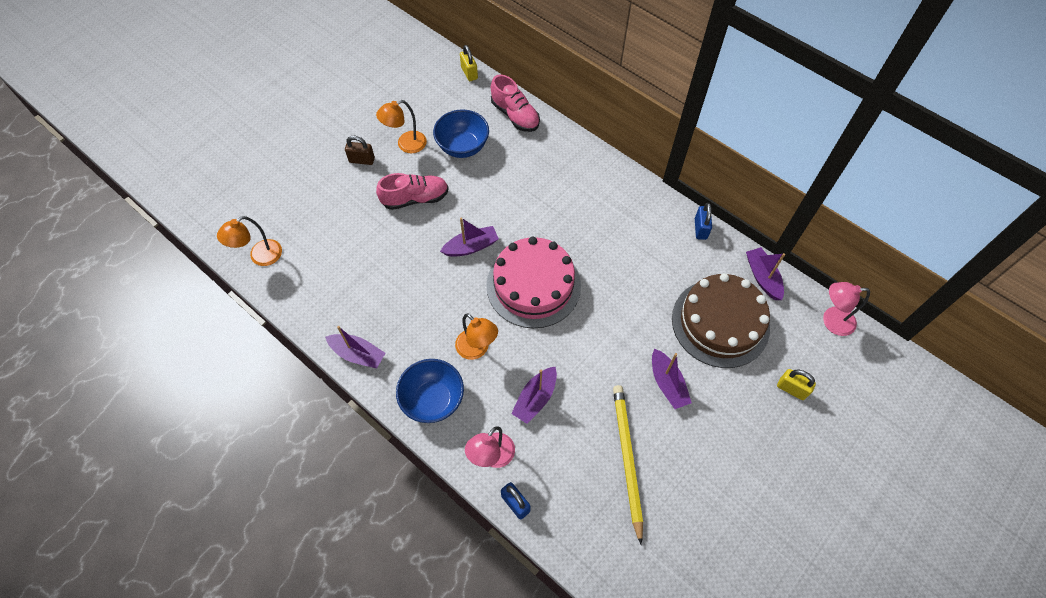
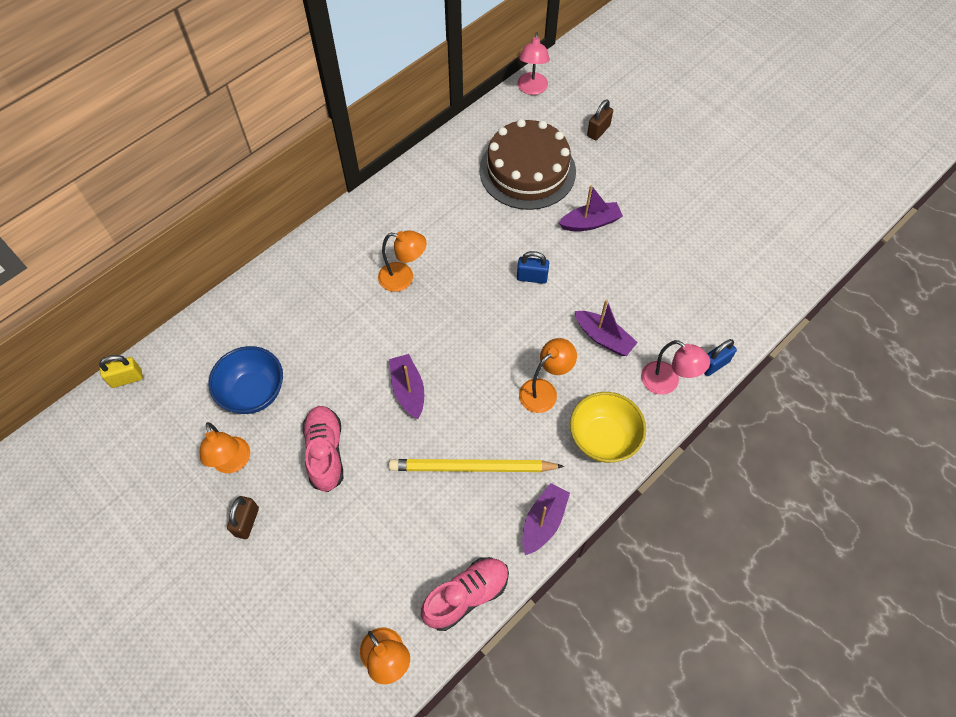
camera: 85 degrees left, 0 degrees up
blue bowl [396,359,464,423] -> yellow bowl [570,392,646,463]
pink cake [486,237,581,328] -> none
pink shoe [491,75,540,132] -> pink shoe moved to [421,557,509,631]
yellow pencil [613,385,643,545] -> yellow pencil moved to [389,459,564,472]
blue padlock [695,203,712,240] -> blue padlock moved to [517,251,549,284]
purple boat [746,247,785,300] -> none
yellow padlock [777,369,816,400] -> brown padlock [587,99,613,140]
none -> orange lamp [378,230,427,292]

